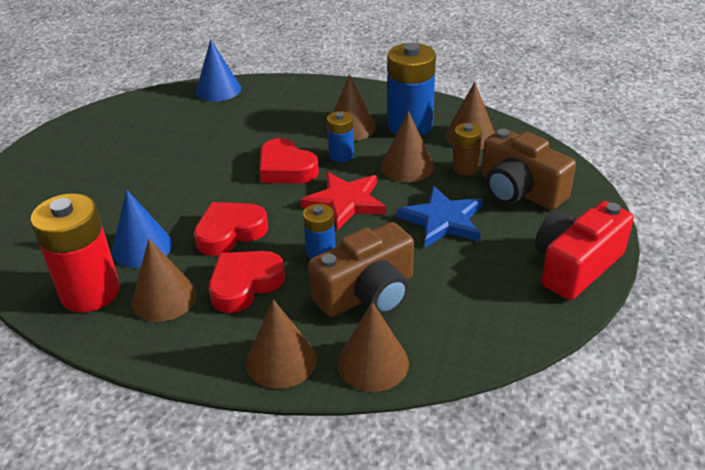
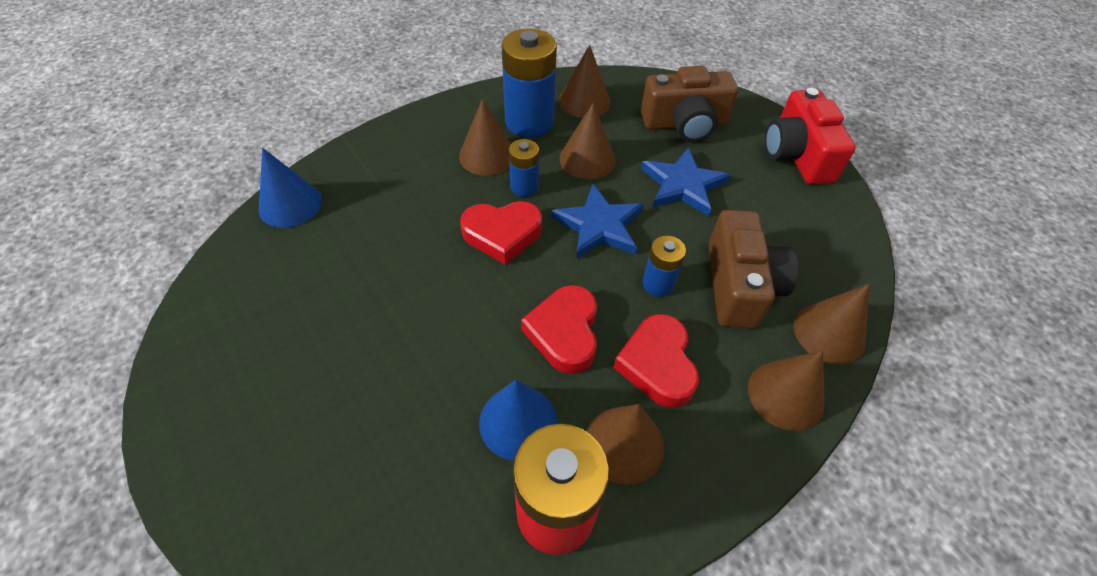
camera: 55 degrees left, 15 degrees up
red star [301,172,386,230] -> blue star [551,184,643,259]
brown battery [452,123,482,176] -> none

